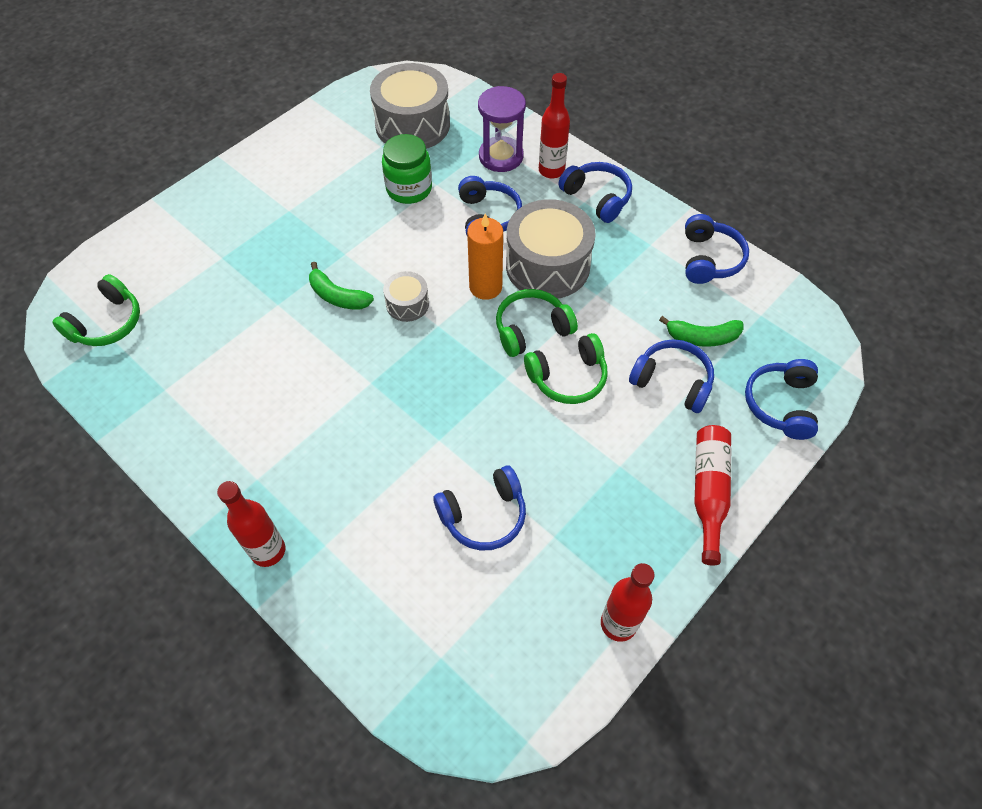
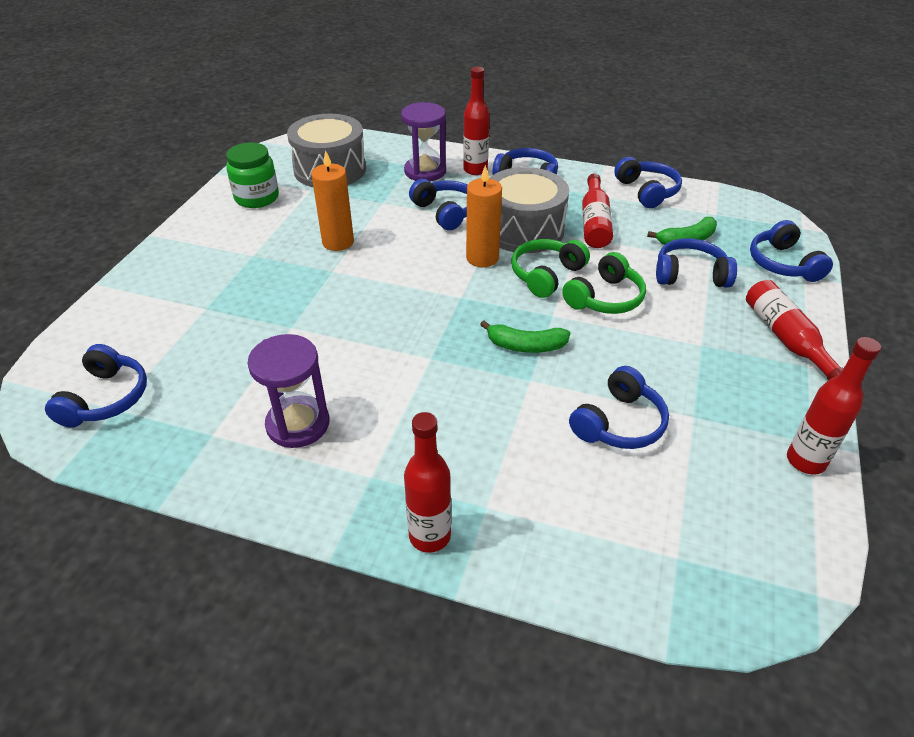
camera: 25 degrees left, 15 degrees down
green headphones [52,274,140,346] -> blue headphones [45,344,147,428]
green banana [309,262,374,310] -> green banana moved to [480,321,570,353]
green jar [382,134,432,204] -> green jar moved to [226,143,279,208]
grey drum [383,271,429,322] -> none
none -> purple hourglass [247,334,329,448]
none -> orange candle [311,150,354,251]
none -> red bottle [582,173,613,248]

